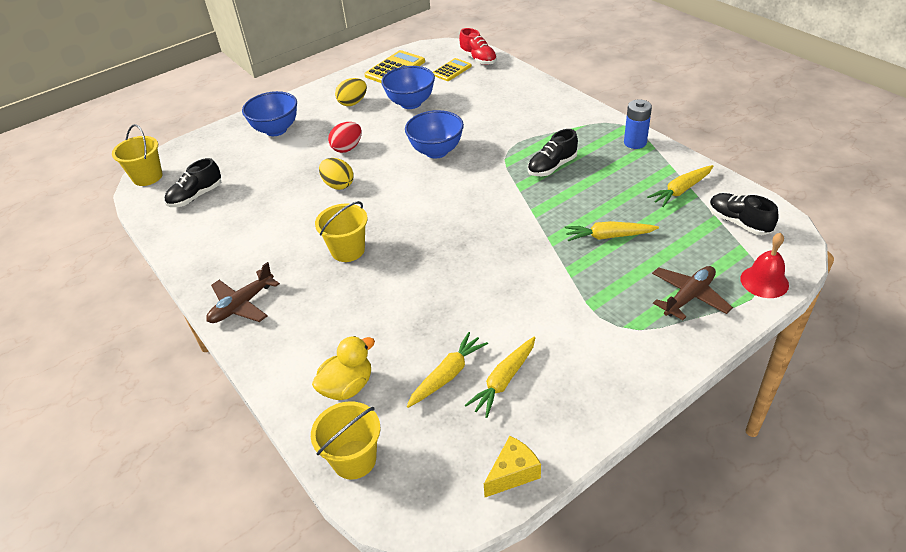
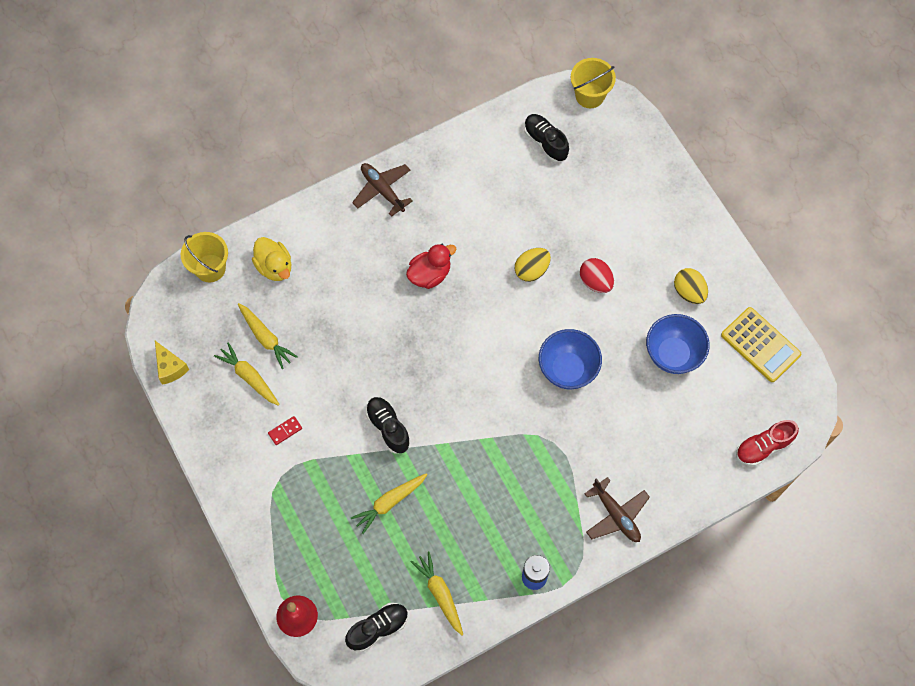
camera: 95 degrees right, 25 degrees up
blue bowl [242,91,297,136] -> none
yellow bucket [315,201,368,262] -> red duck [406,244,456,289]
yellow calculator [433,58,472,81] -> none
black shoe [528,129,578,176] -> black shoe moved to [365,397,410,454]
yellow carrot [565,221,659,241] -> yellow carrot turned 135 degrees counterclockwise [351,473,428,534]
brown plane [652,266,733,320] -> brown plane moved to [584,477,650,542]
none -> red domino [268,416,302,445]

